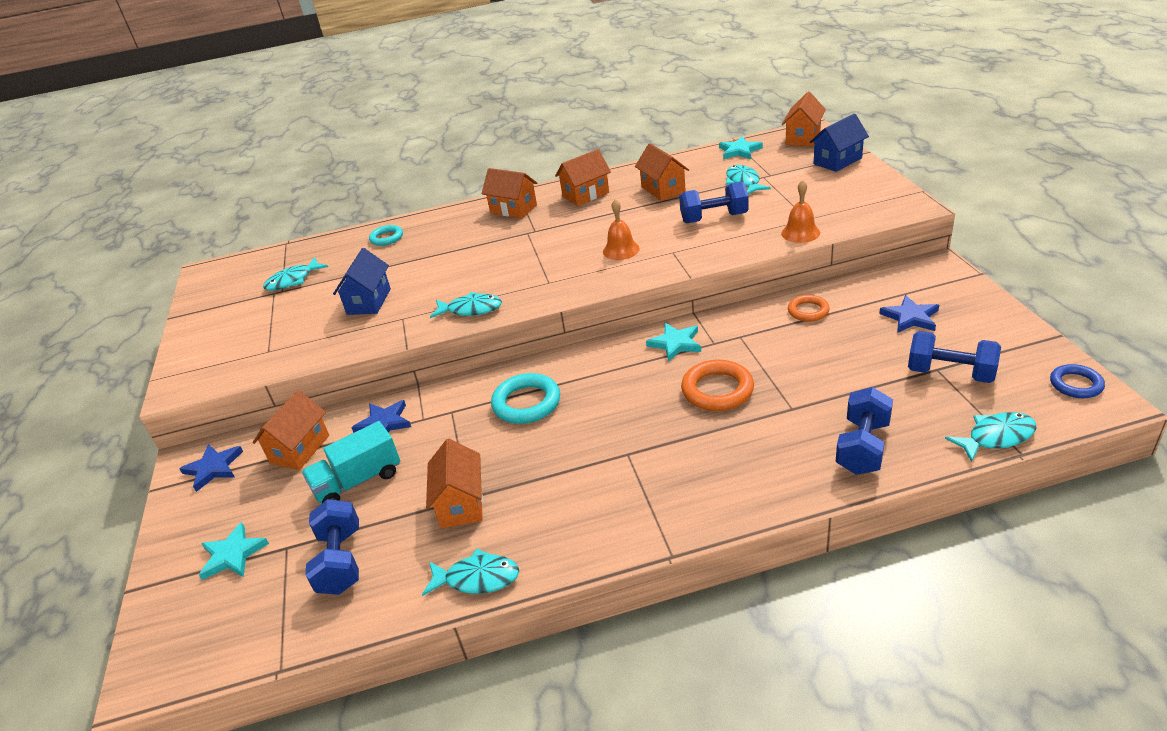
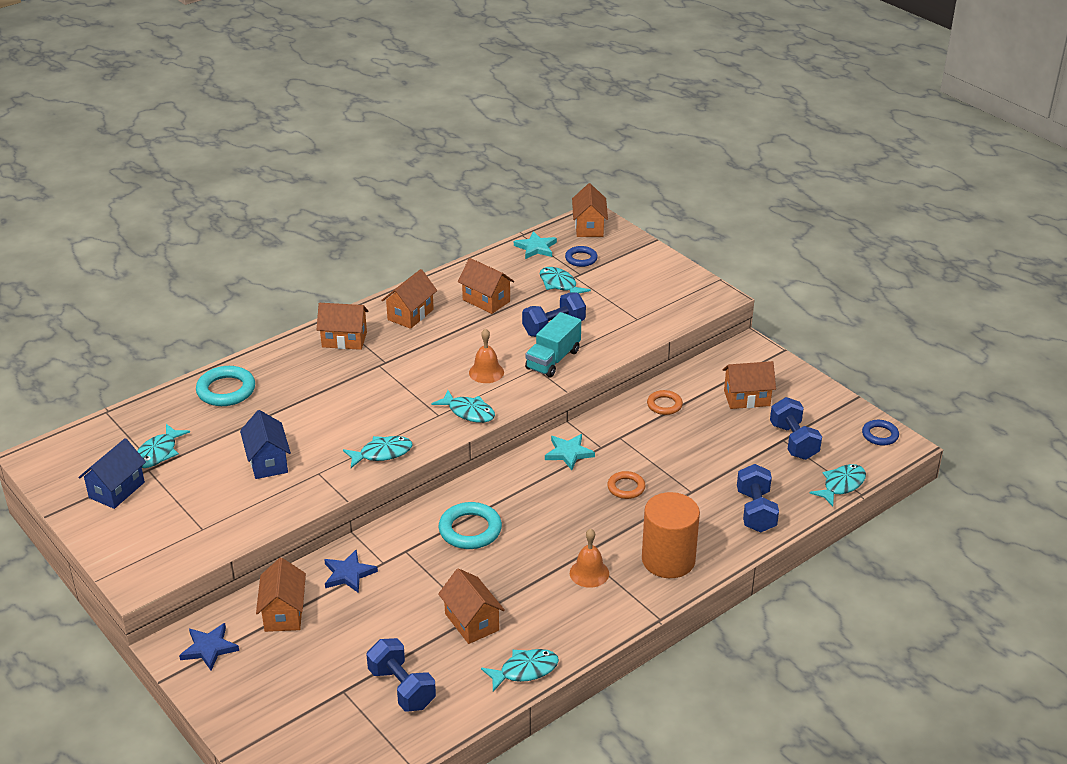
camera: 30 degrees left, 0 degrees up
turquoise star [199,522,269,580] -> none
turquoise truck [302,421,400,503] -> turquoise truck moved to [525,312,581,378]
turquoise ring [369,225,403,246] -> turquoise ring [196,366,255,406], size x1.61
orange ring [681,360,754,411] -> orange ring [607,471,645,499], size x0.62
orange bell [781,180,820,243] -> orange bell moved to [570,529,609,588]
blue house [810,114,869,172] -> blue house moved to [78,438,146,509]
blue star [879,295,939,333] -> orange house [723,361,776,409]
blue dumbbell [908,331,1001,383] -> blue dumbbell turned 75 degrees clockwise [770,397,822,460]
none -> turquoise fish [432,390,495,423]
none -> blue ring [565,246,598,267]
none -> orange cylinder [642,492,700,578]

